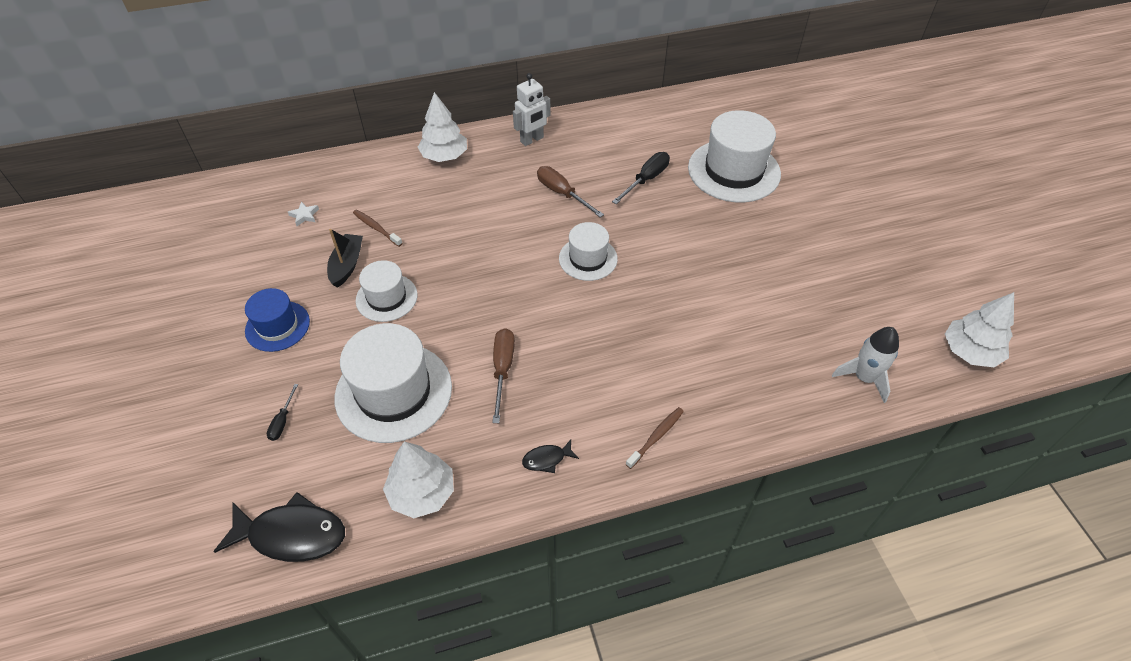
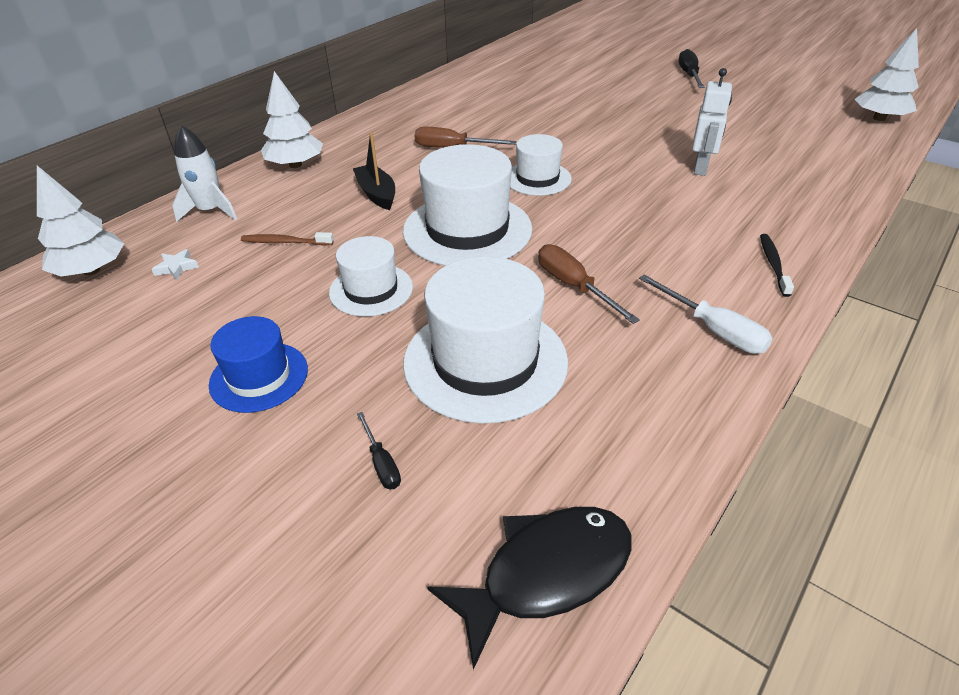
camera: 35 degrees left, 10 degrees down
black boat [327,229,363,288] -> black boat moved to [353,133,395,210]
white tree [383,441,454,518] -> white tree moved to [37,166,124,277]
white robot [513,73,551,146] -> white robot moved to [692,68,732,176]
black fish [522,440,579,473] -> white screwdriver [639,274,773,354]
black screwdriver [612,152,670,204] -> black screwdriver moved to [679,49,704,88]
brown toothbrush [626,407,684,469] -> black toothbrush [760,234,794,297]
white hat [688,110,781,202] -> white hat moved to [403,144,532,266]
white rocket [832,327,899,403] -> white rocket moved to [172,125,237,222]

